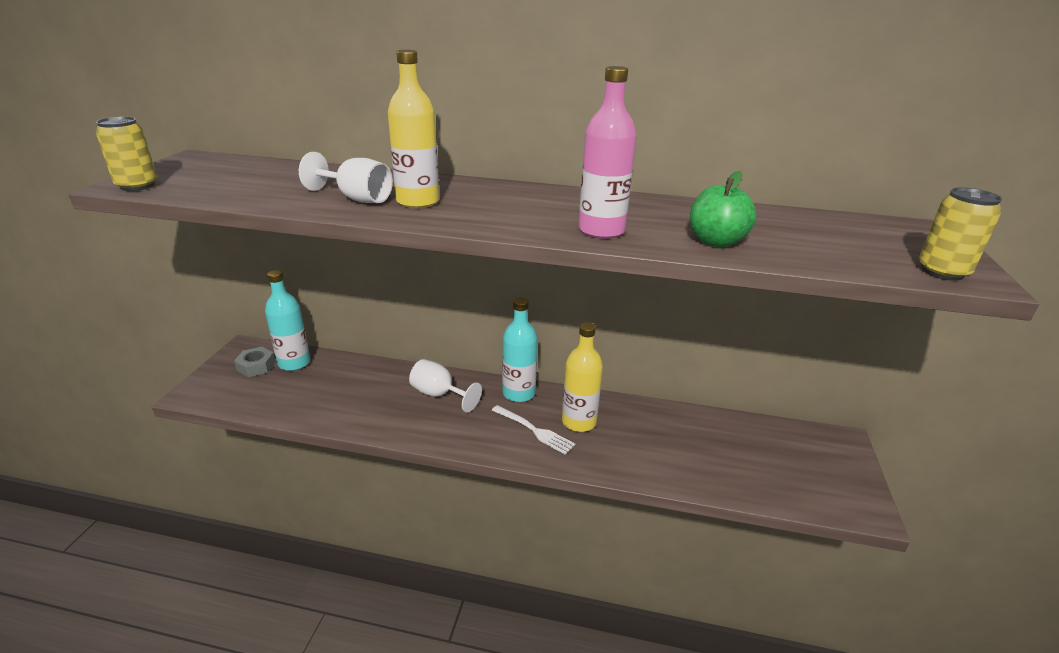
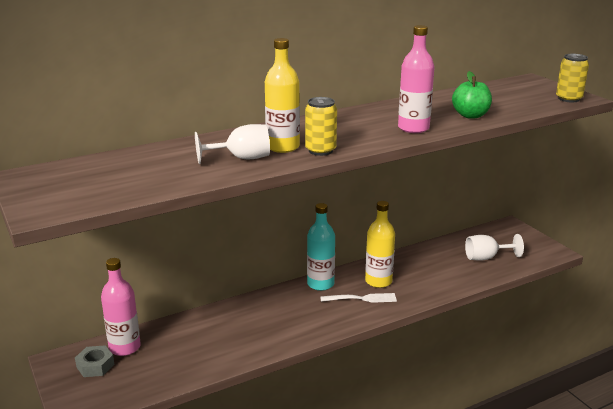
camera: 40 degrees left, 5 degrees down
yellow can [96,117,157,191] -> yellow can moved to [305,97,337,156]
turquoise bottle [265,270,310,371] -> pink bottle [101,258,141,356]
white goblet [409,359,482,413] -> white goblet moved to [465,234,524,261]

